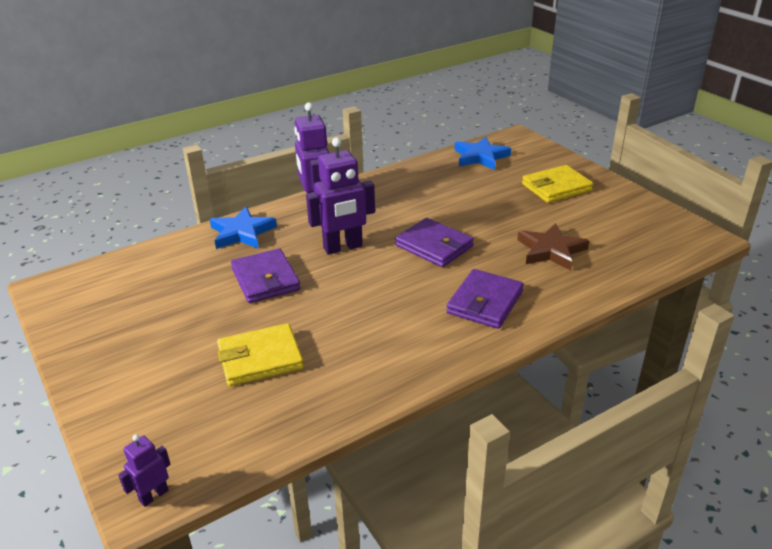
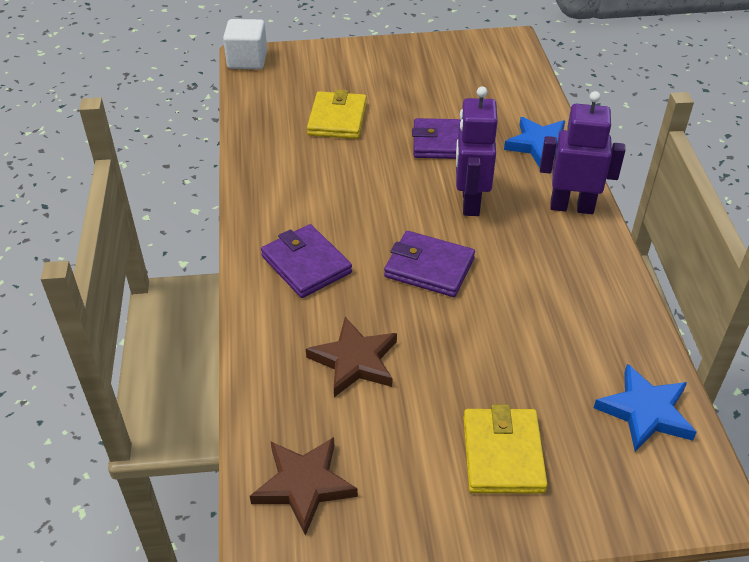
camera: 115 degrees right, 10 degrees up
purple robot [118,434,171,507] -> white cube [223,19,267,69]
purple wallet [395,218,474,267] -> purple wallet turned 45 degrees clockwise [384,231,475,297]
none -> brown star [250,437,358,536]

